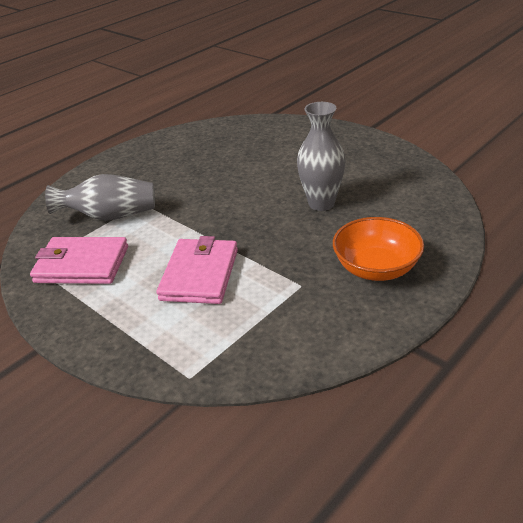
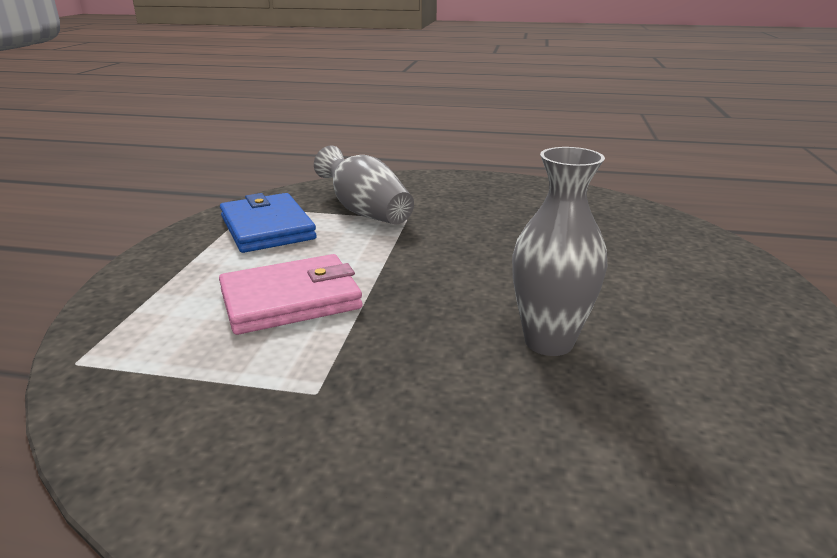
camera: 55 degrees right, 10 degrees down
pink wallet [30,237,128,284] -> blue wallet [220,193,317,253]
orange bowl [333,217,424,281] -> none

